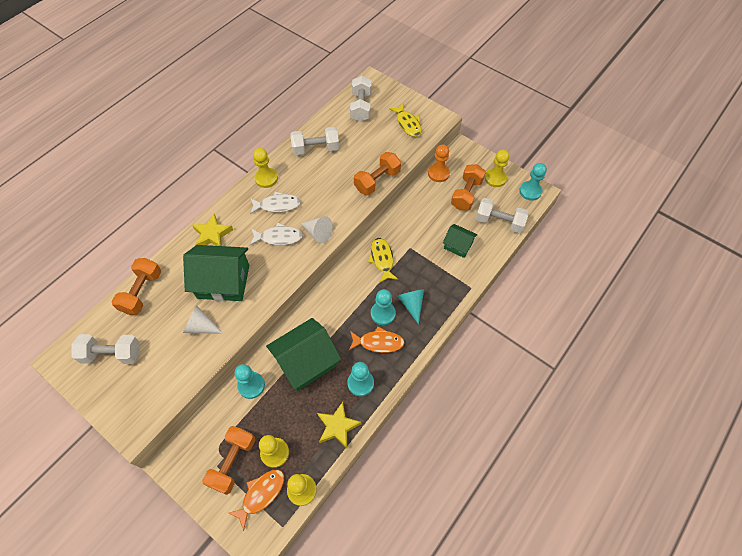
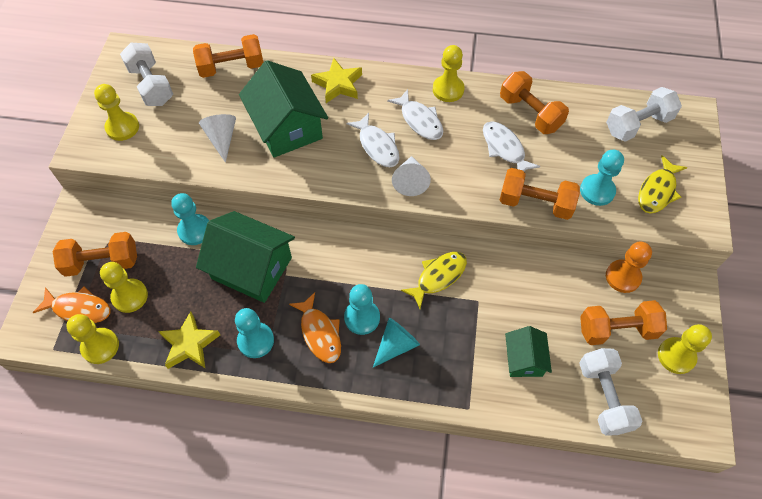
camera: 60 degrees right, 0 degrees up
white dumbbell [290,127,339,155] -> orange dumbbell [500,71,569,134]
turquoise pawn [519,163,547,201] -> turquoise pawn moved to [580,150,624,206]
none -> yellow pawn [94,84,139,141]
none -> white fish [483,121,540,172]

